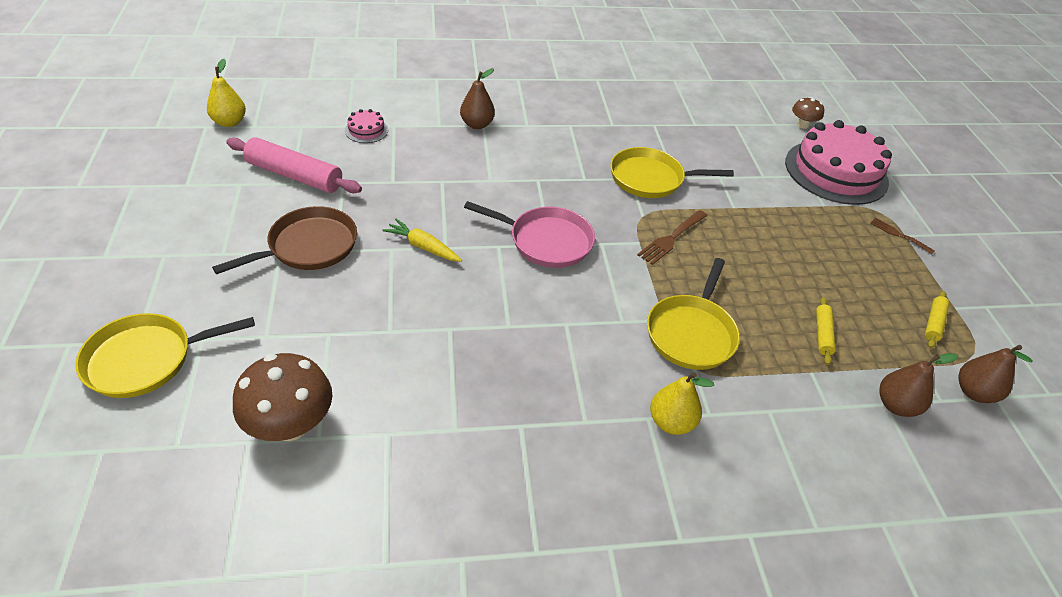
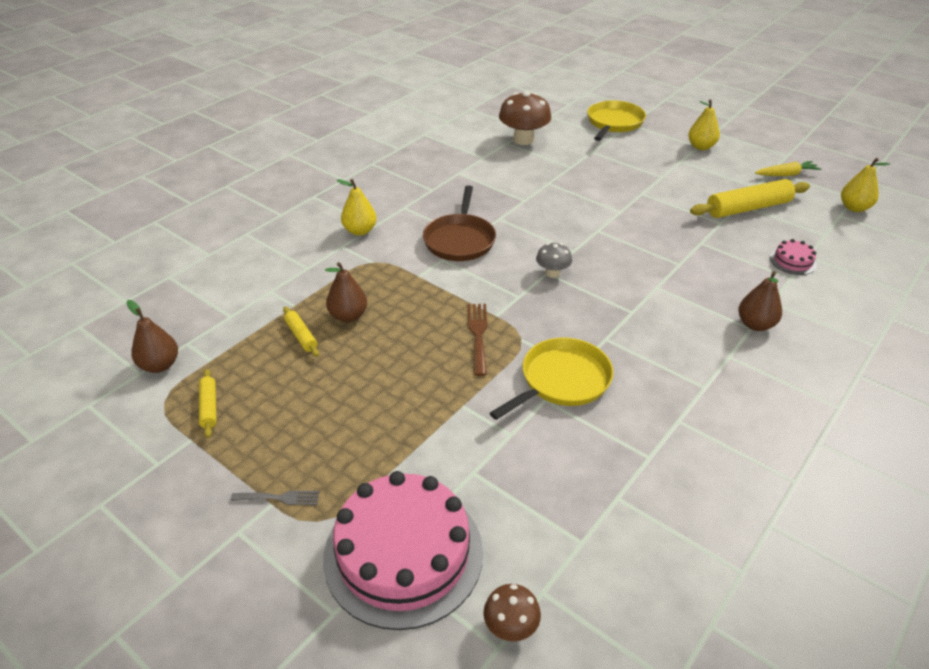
camera: 140 degrees right, 5 degrees down
brown pan [212,206,357,274] -> brown pan moved to [423,185,496,261]
pink rolling pin [226,137,362,193] -> yellow rolling pin [690,179,810,218]
yellow carrot [383,219,462,262] -> yellow carrot moved to [755,161,821,176]
pink pan [464,201,595,268] -> grey mushroom [536,243,572,278]
yellow pan [647,258,740,370] -> none
brown fork [870,218,935,254] -> grey fork [230,491,320,505]
brown pear [879,353,958,417] -> brown pear moved to [325,262,367,322]
none -> yellow pear [688,99,720,150]

